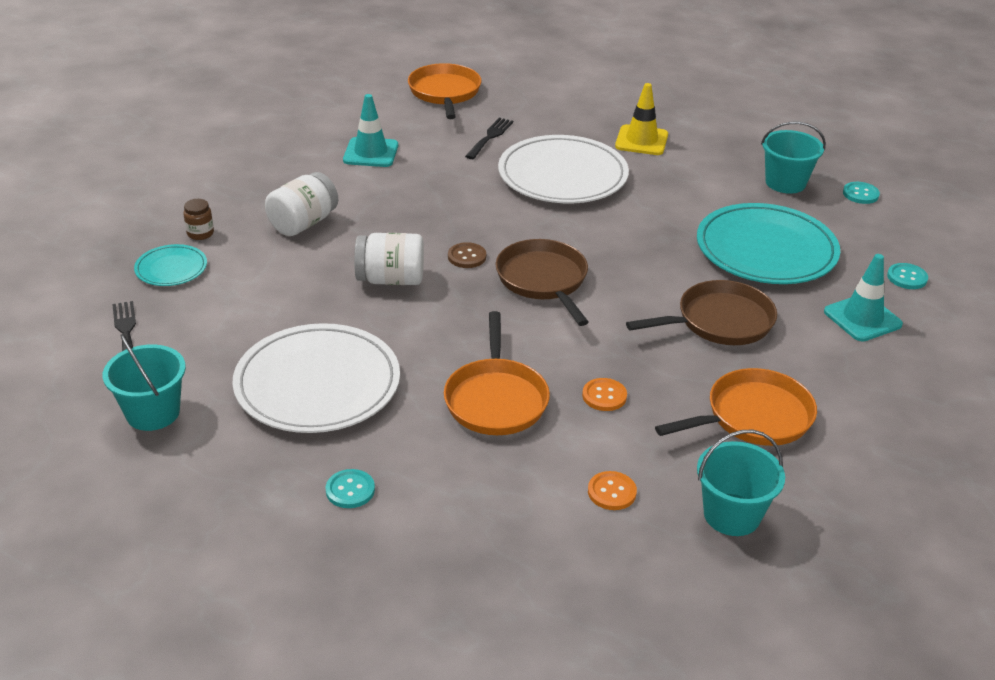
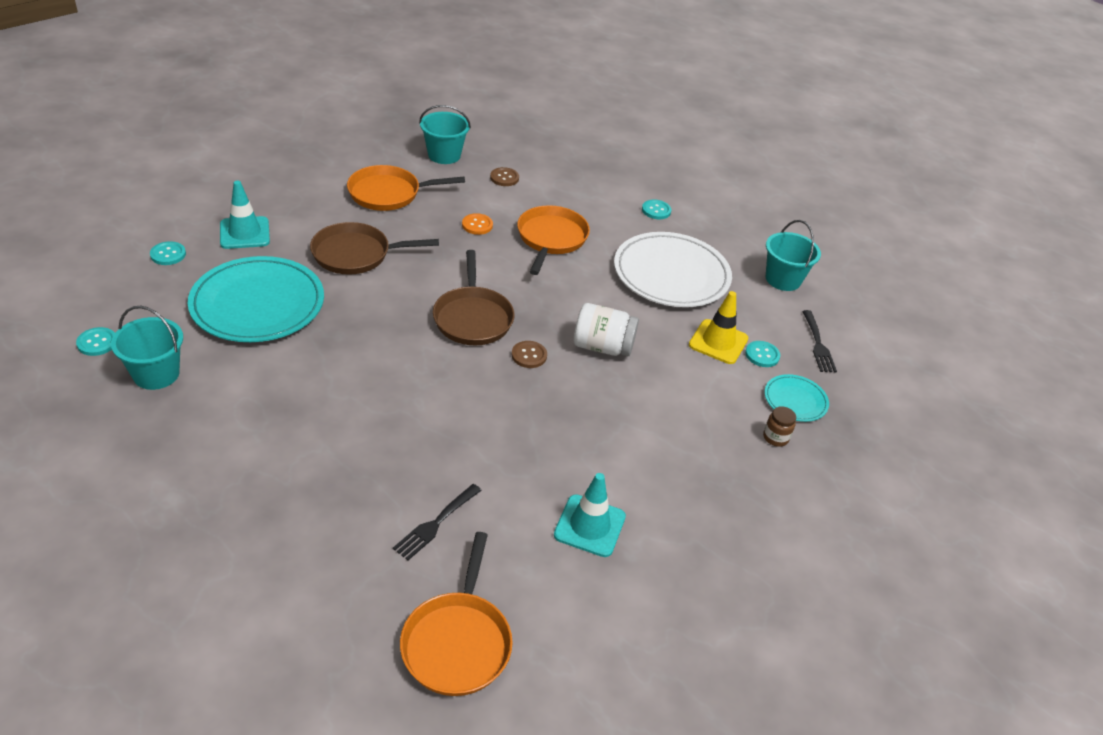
camera: 170 degrees left, 5 degrees up
white jar [265,172,338,236] -> none
white plate [498,135,629,203] -> none
orange button [588,471,637,510] -> brown button [490,167,519,186]
yellow traffic cone [615,83,668,155] -> yellow traffic cone moved to [689,291,748,364]
none -> turquoise button [745,341,780,367]

